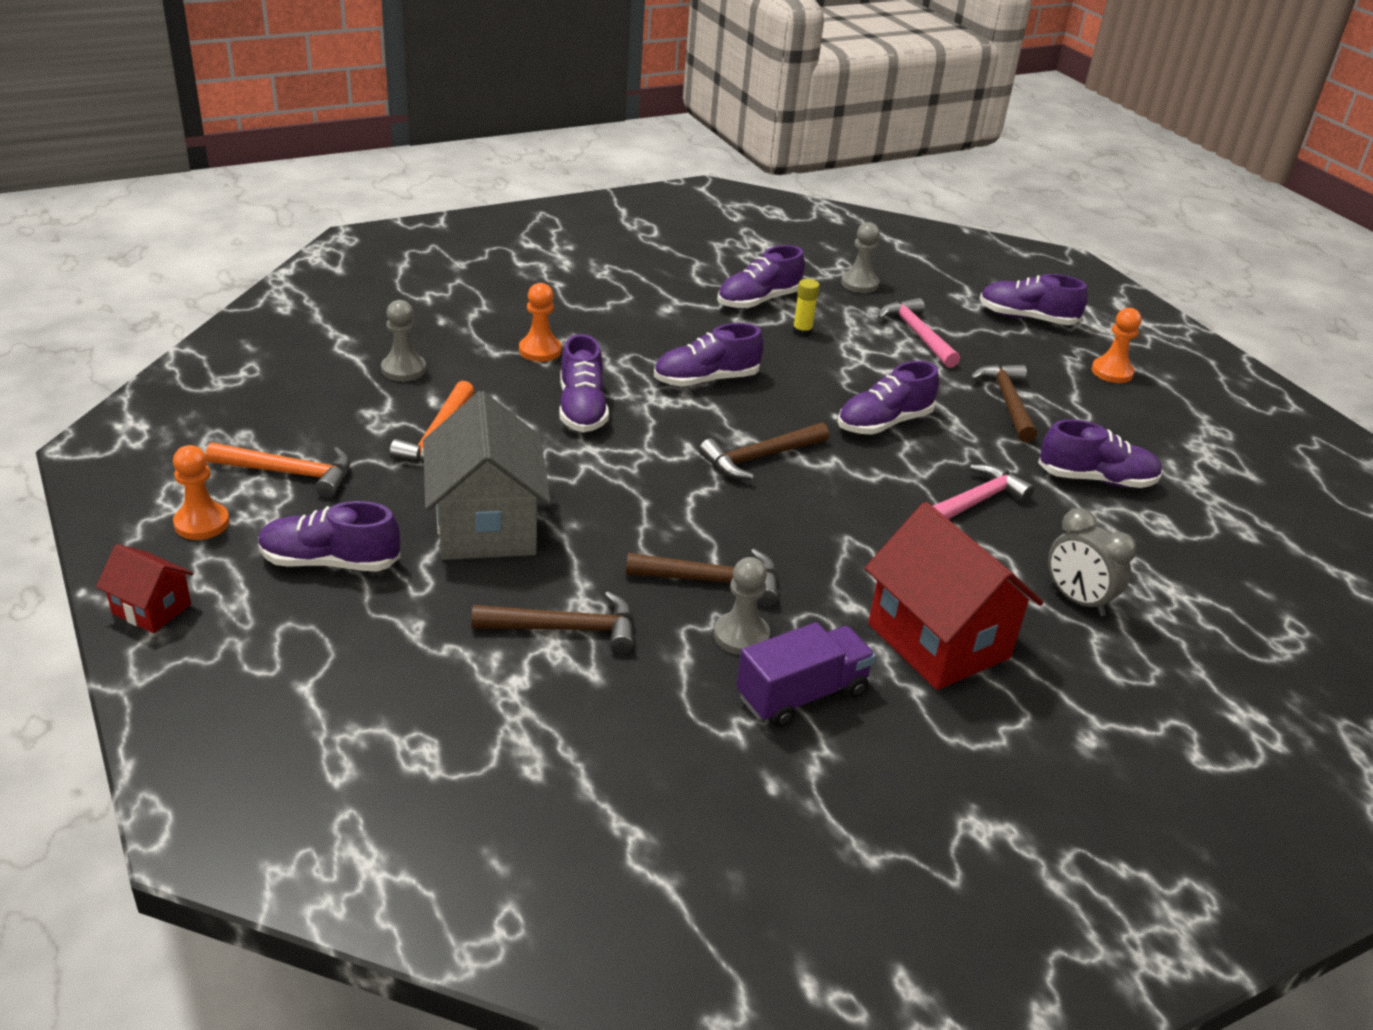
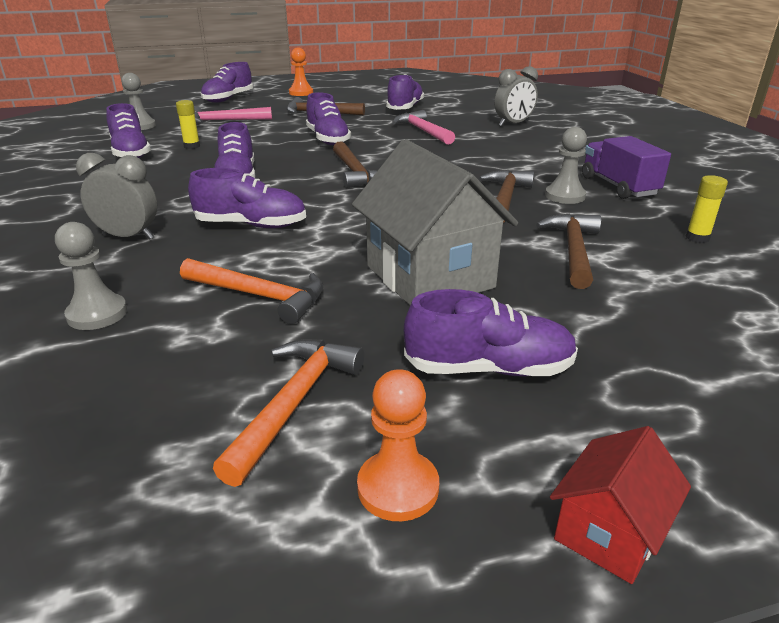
camera: 75 degrees left, 5 degrees down
purple shoe [258,501,401,571] -> purple shoe turned 105 degrees counterclockwise [404,289,578,377]
grey house [423,391,551,560] -> grey house turned 60 degrees clockwise [352,139,518,305]
orange pawn [519,283,562,362] -> grey clock [76,153,157,240]
red house [865,502,1043,690] -> none
none -> yellow glue stick [685,175,728,243]

